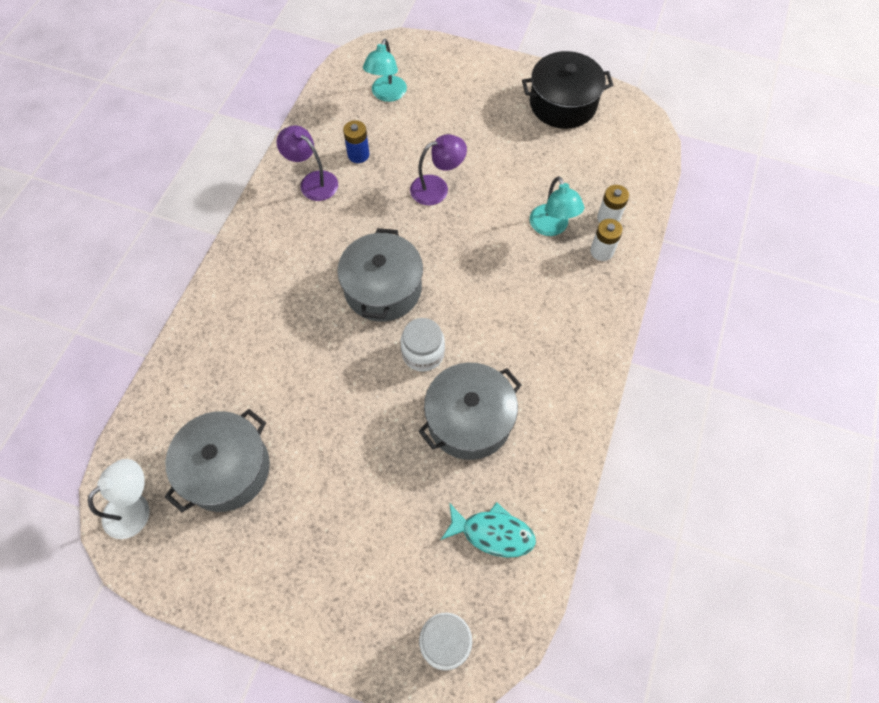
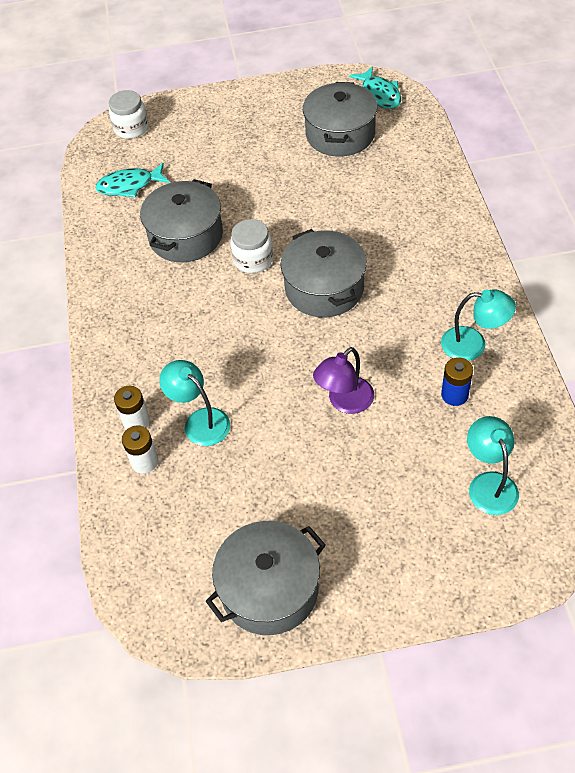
camera: 155 degrees right, 10 degrees down
white lamp [88,459,150,539] -> turquoise fish [349,66,401,109]
purple lamp [277,125,338,201] -> turquoise lamp [441,289,516,361]
black pot [522,51,613,129] -> grey pot [205,521,326,635]

